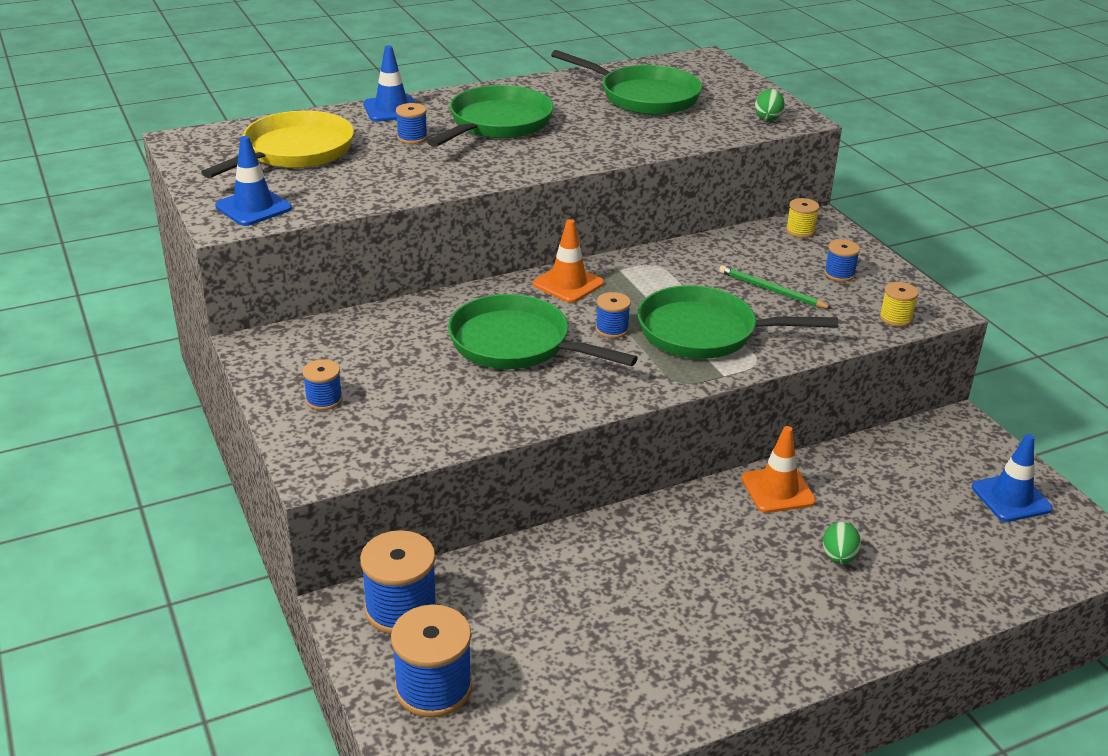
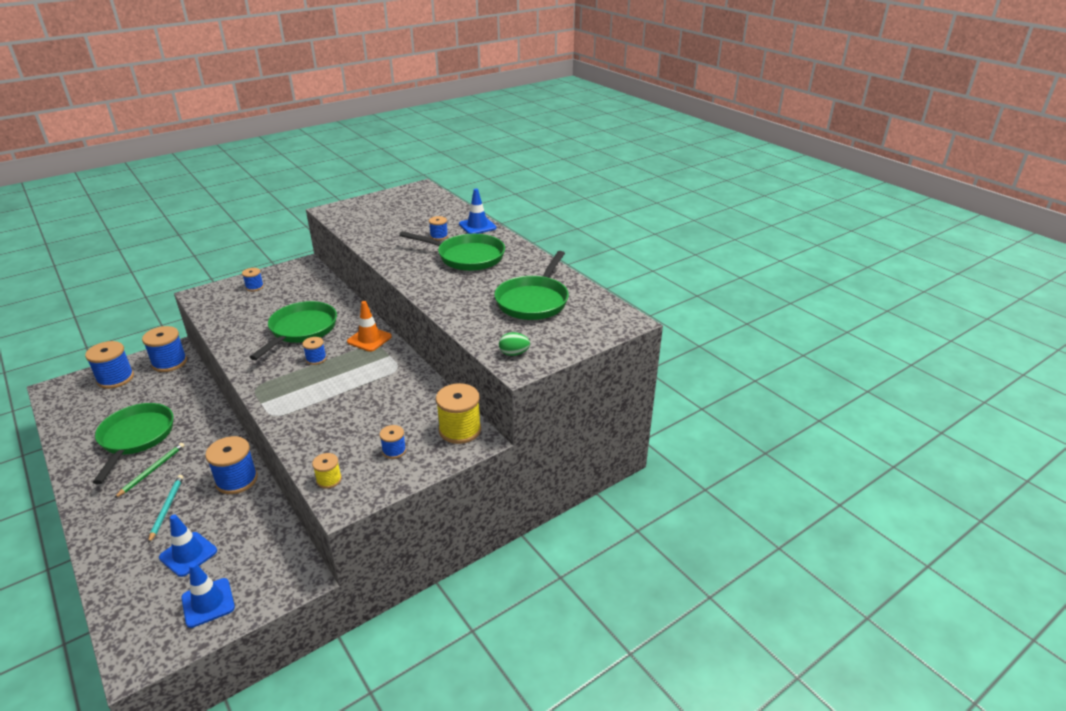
camera: 80 degrees right, 0 degrees up
yellow pan [201,111,354,178] -> none
blue traffic cone [215,136,292,226] -> blue traffic cone moved to [159,514,217,577]
green pan [638,285,838,359] -> green pan moved to [93,403,174,484]
green pencil [719,266,832,309] -> green pencil moved to [114,443,185,498]
orange traffic cone [742,426,816,513] -> blue spool [205,436,258,494]
yellow spool [786,198,819,238] -> yellow spool [436,383,481,444], size x1.85
green egg [823,522,861,564] -> turquoise pencil [148,475,183,544]

